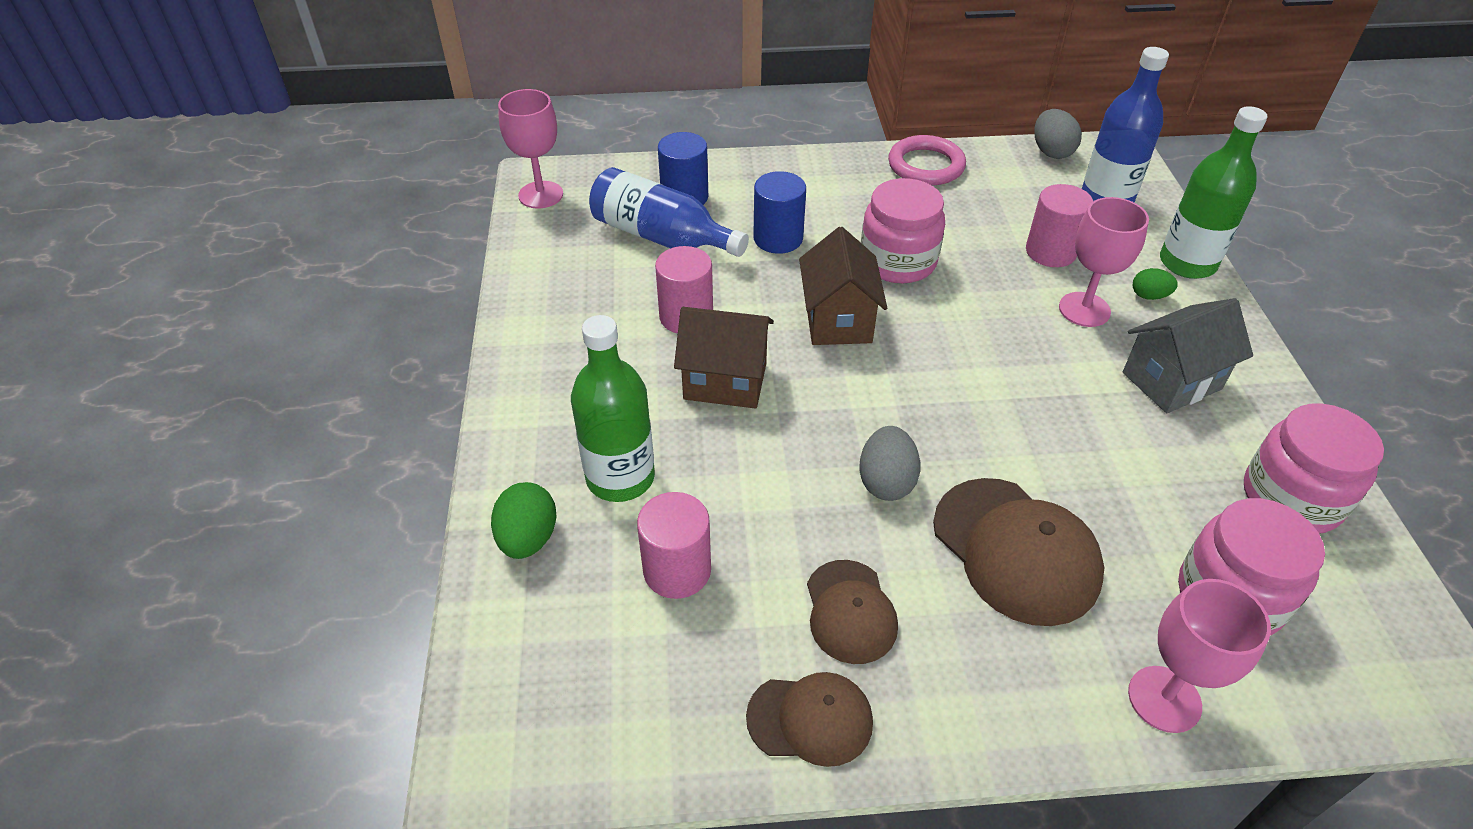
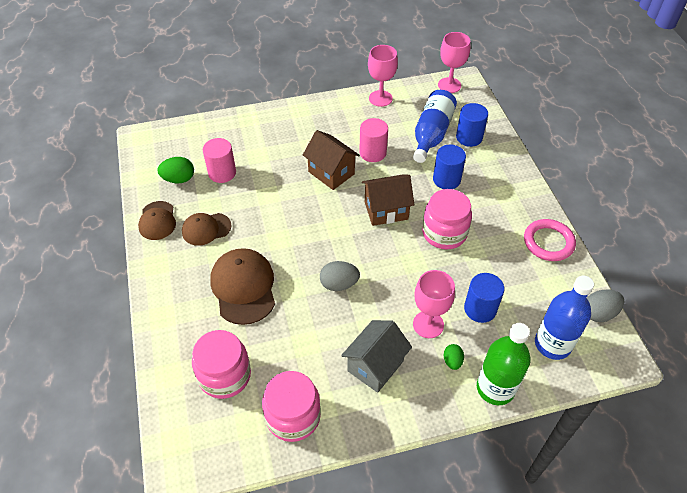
camera: 80 degrees right, 5 degrees up
green egg [491,482,557,559] -> green egg moved to [157,157,194,183]
green bottle [571,315,655,502] -> none
brown house [674,307,774,409] -> brown house turned 45 degrees counterclockwise [303,130,360,190]
grey egg [859,426,921,501] -> grey egg moved to [320,261,360,291]
brown cap [933,478,1104,626] -> brown cap turned 120 degrees clockwise [210,248,275,325]
pink cylinder [1026,184,1093,267] -> blue cylinder [464,273,504,323]
grey house [1123,298,1253,413] -> grey house turned 75 degrees clockwise [341,320,412,393]
pink goblet [1128,579,1271,733] -> pink goblet moved to [368,45,398,107]

